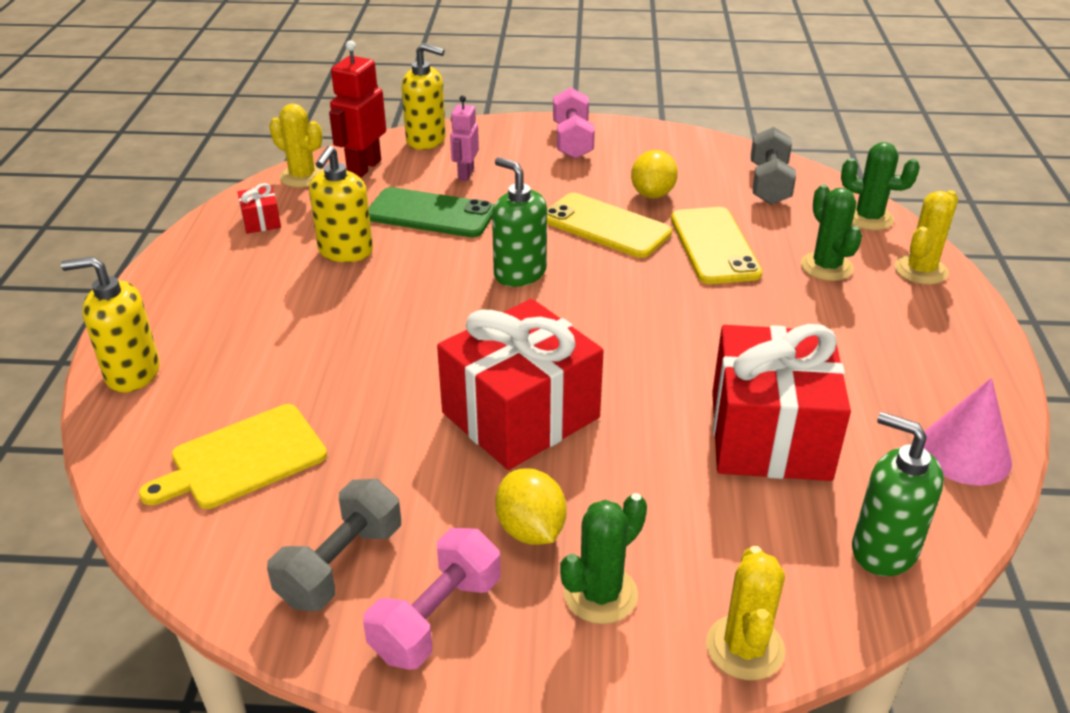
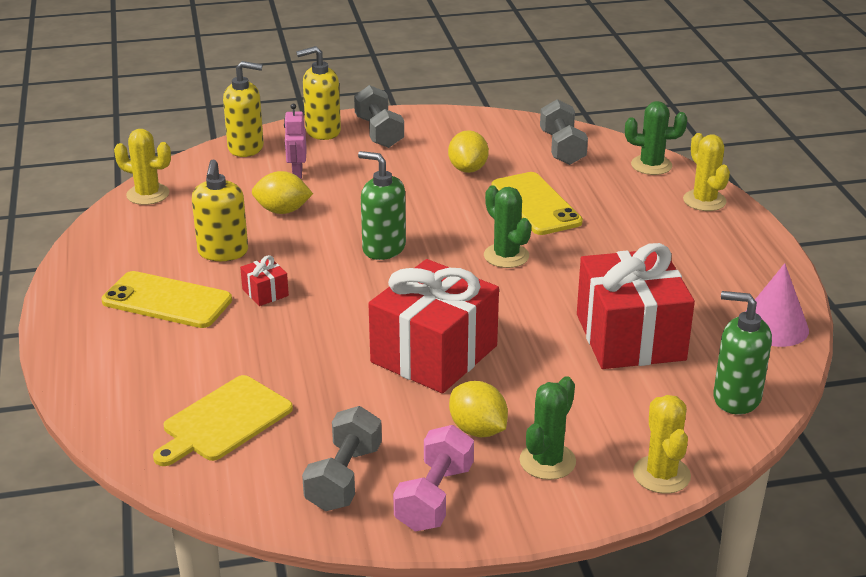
camera: 15 degrees left, 5 degrees down
yellow soap dispenser [61,257,160,393] -> yellow soap dispenser moved to [296,46,341,140]
red gift [238,183,281,234] -> red gift moved to [240,255,289,306]
red robot [329,40,386,178] -> none
green phone [369,187,494,238] -> yellow lemon [252,171,313,214]
yellow phone [547,193,672,258] -> yellow phone moved to [101,271,232,328]
pink dumbbell [553,87,595,159] -> grey dumbbell [354,85,404,148]
green cactus [801,184,862,281] -> green cactus moved to [484,185,531,268]
yellow cactus [895,190,958,285] -> yellow cactus turned 45 degrees counterclockwise [683,133,730,211]

